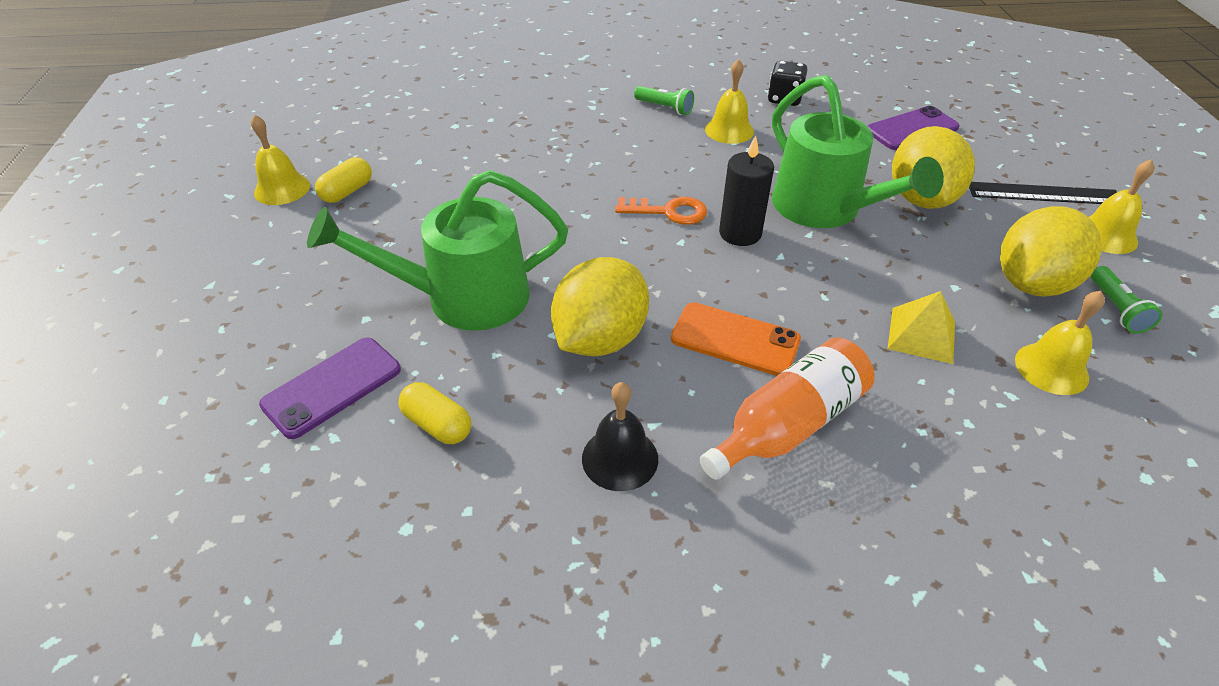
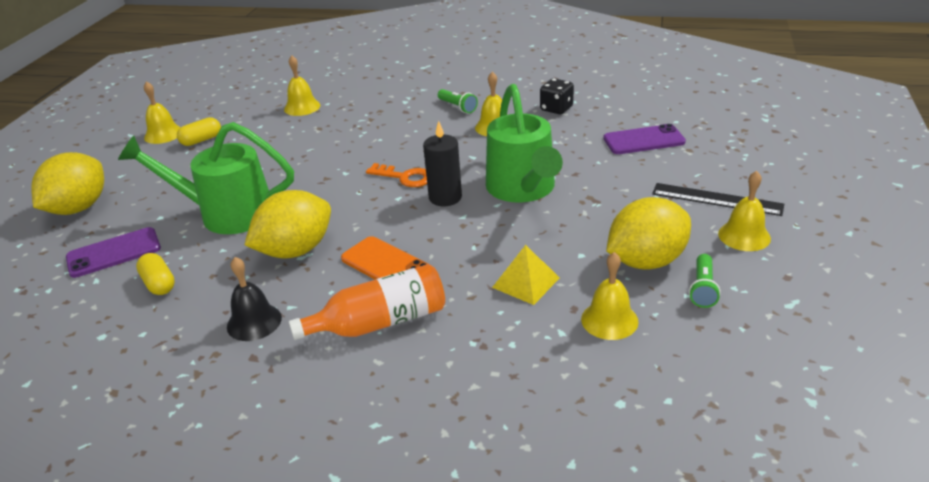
camera: 20 degrees right, 10 degrees down
yellow lemon [892,126,975,209] -> yellow lemon moved to [31,152,104,215]
none -> yellow bell [284,55,320,116]

